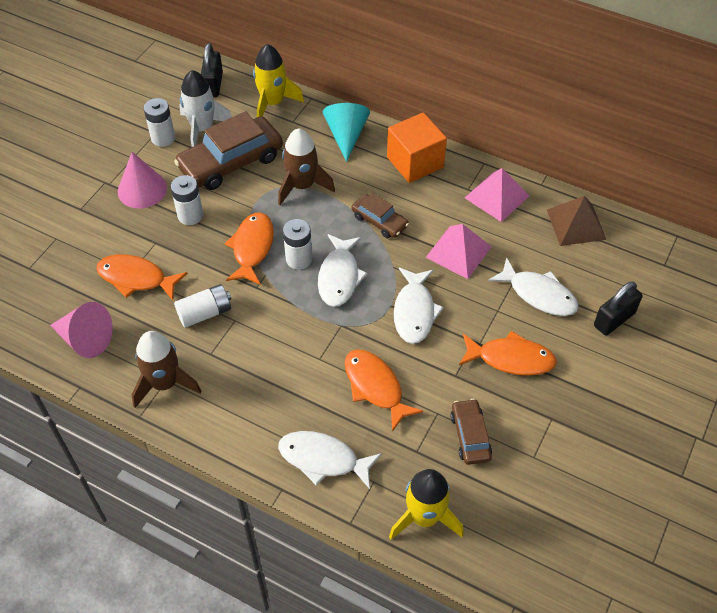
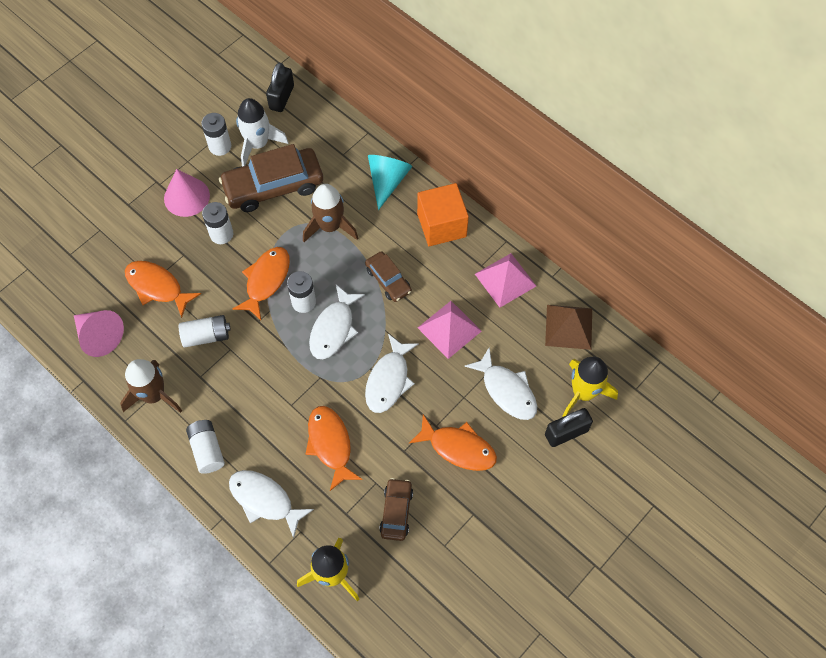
camera: 15 degrees right, 10 degrees up
yellow rocket [253,44,304,117] -> yellow rocket moved to [562,357,618,417]
none -> white battery [186,420,225,474]

